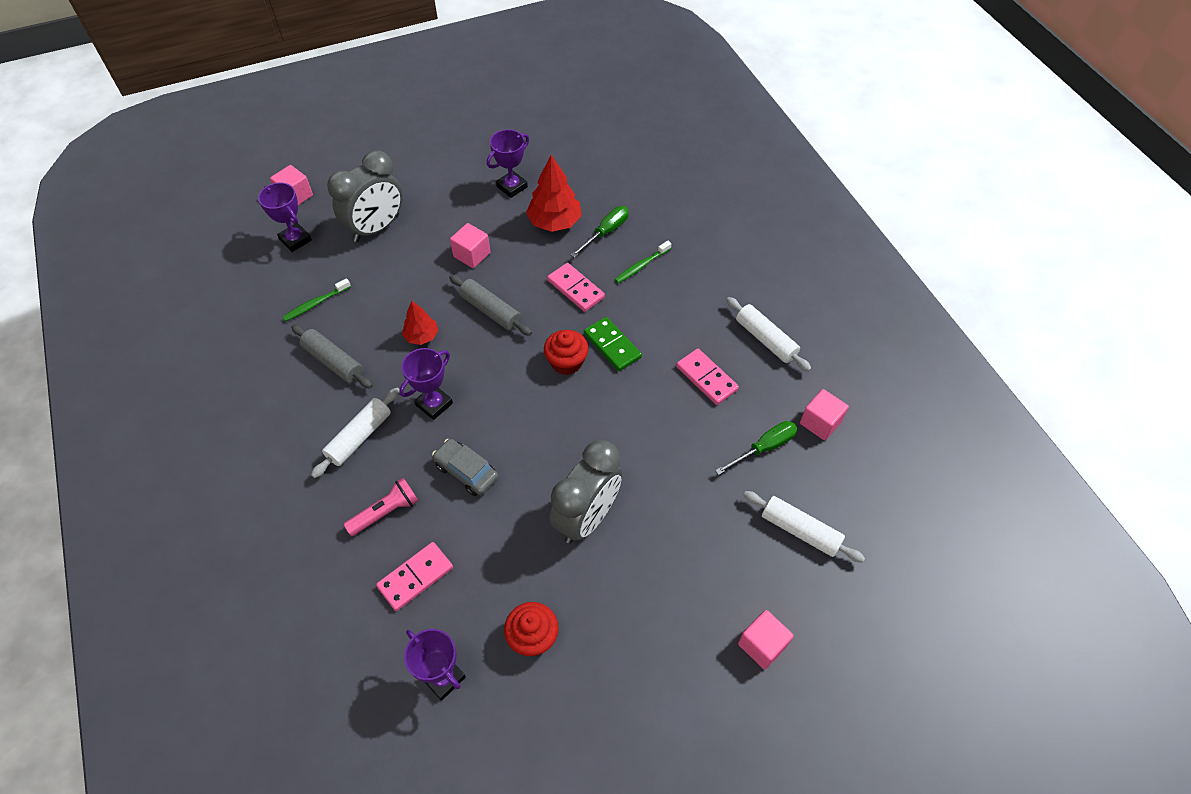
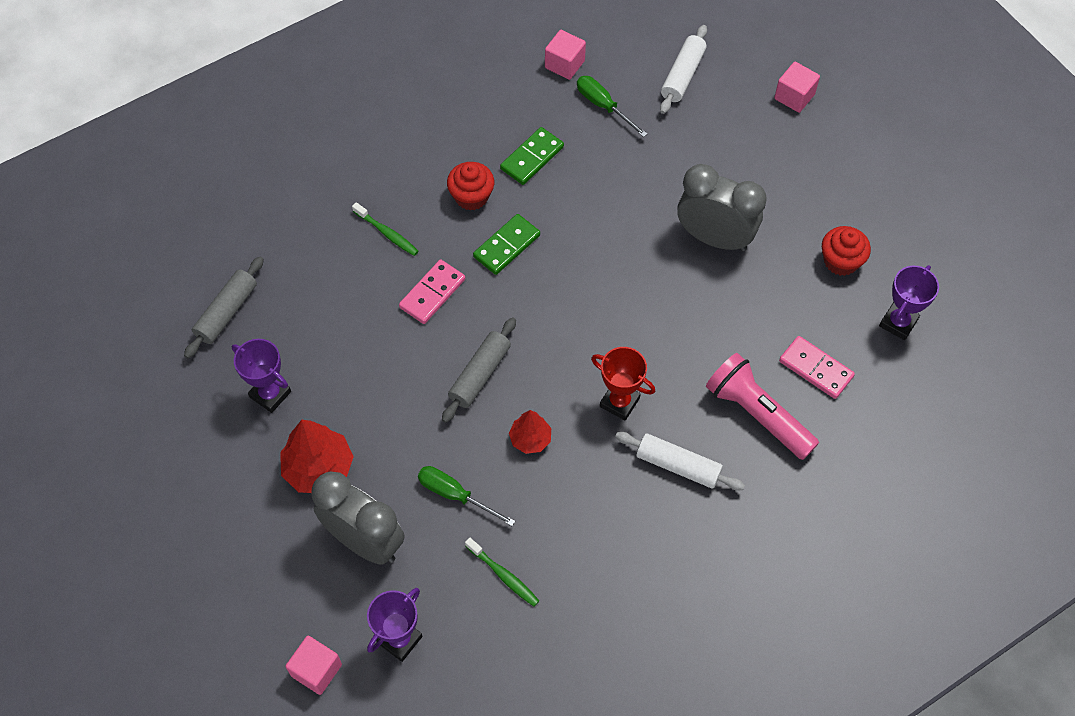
camera: 100 degrees left, 5 degrees up
grey rolling pin [291,325,373,389] -> grey rolling pin moved to [184,256,264,358]
pink flashlight [344,478,419,536] -> pink flashlight [706,353,819,460], size x1.58
purple trophy [399,348,453,420] -> red trophy [591,347,656,421]
grey car [432,439,499,496] -> none
pink cube [450,223,491,268] -> none
red tree [526,155,582,232] -> red tree moved to [280,420,354,493]
red cupcake [544,330,589,375] -> red cupcake moved to [447,162,494,211]
green screwdriver [571,206,629,258] -> green screwdriver moved to [418,466,515,526]
pink domino [676,349,739,405] -> green domino [500,127,564,185]
white rolling pin [726,297,811,372] -> none

